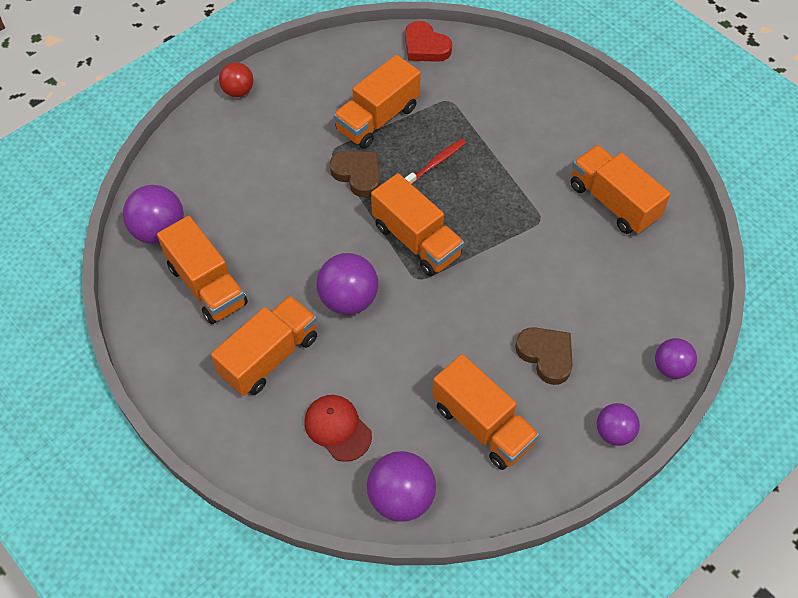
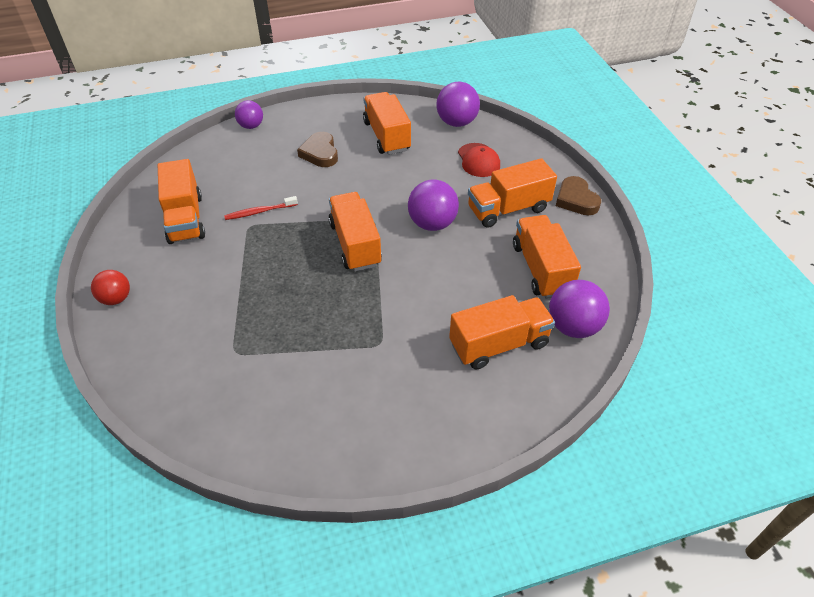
camera: 155 degrees left, 10 degrees down
red ball [219,62,254,97] -> red ball moved to [91,270,130,305]
brown heart [329,151,381,198] -> brown heart moved to [556,176,601,215]
orange truck [333,55,421,149] -> orange truck moved to [449,295,555,369]
red heart [405,21,452,62] -> none
red toothbrush [405,139,466,185] -> red toothbrush moved to [224,196,298,220]
purple ball [597,403,640,446] -> none

